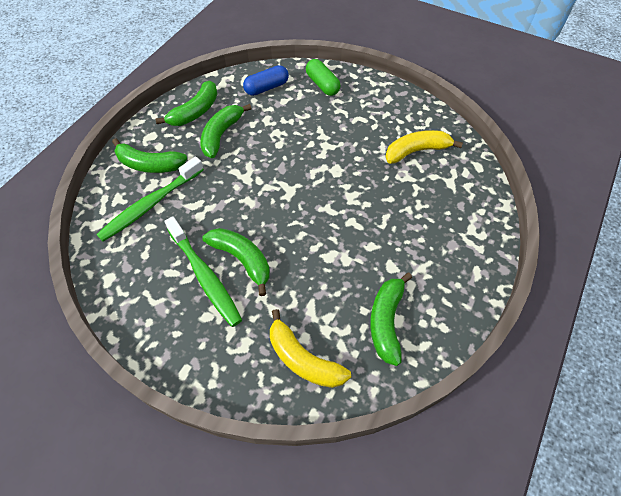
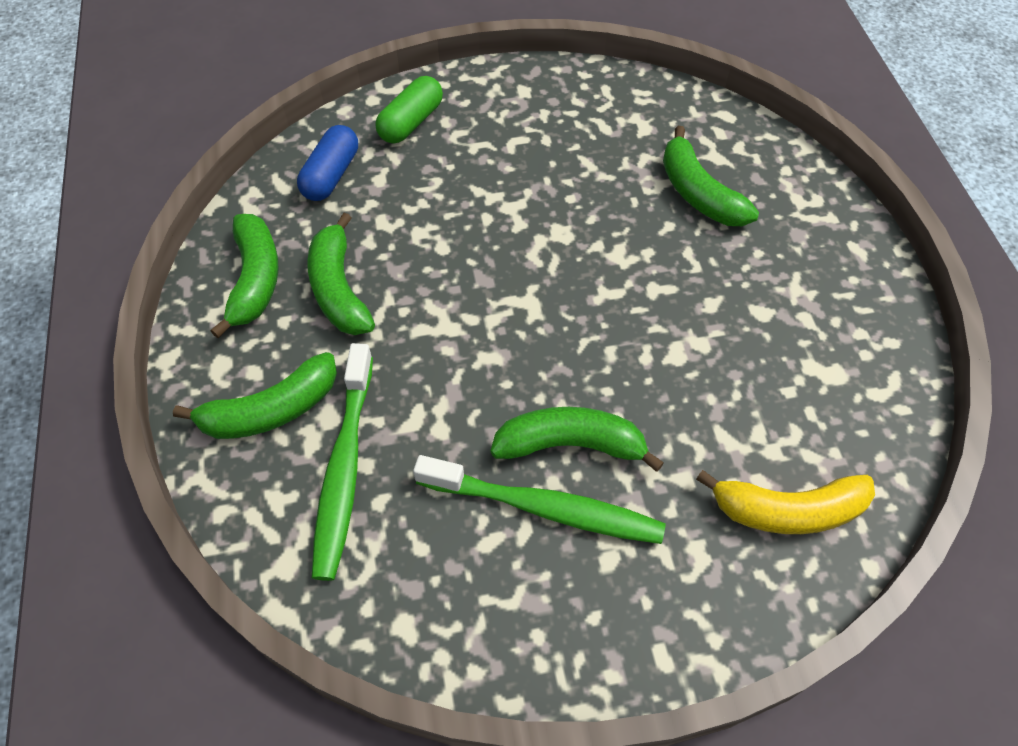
camera: 40 degrees left, 0 degrees up
green capsule [306,59,341,96] -> green capsule turned 75 degrees counterclockwise [375,76,443,143]
green banana [370,273,412,366] -> green banana moved to [663,126,759,226]
yellow banana [385,130,463,164] -> none

